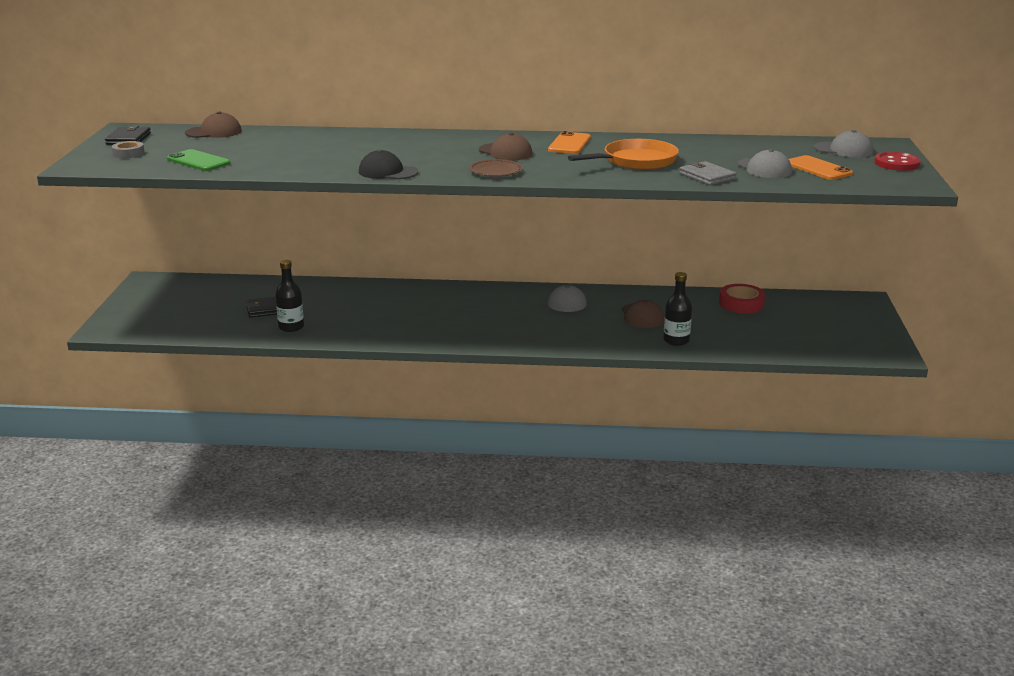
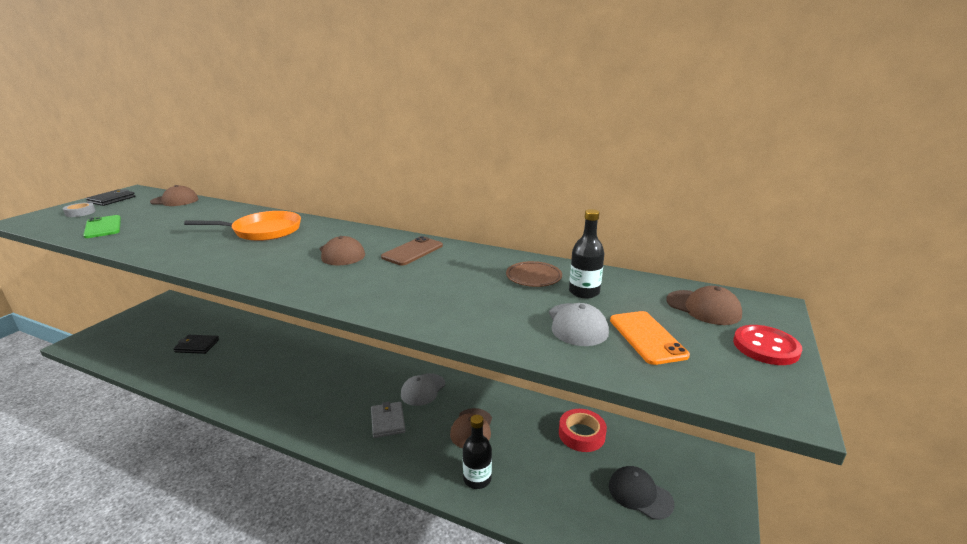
camera: 20 degrees right, 0 degrees up
black bottle [275,260,304,332] -> black bottle moved to [569,209,604,299]
black cap [359,149,418,179] -> black cap moved to [609,466,674,520]
brown plate [469,159,523,177] -> brown plate moved to [506,261,562,287]
orange phone [548,131,591,154] -> brown phone [381,236,443,266]
orange pan [568,139,679,170] -> orange pan moved to [184,211,301,241]
grey wallet [680,161,737,185] -> grey wallet moved to [371,402,406,438]
grey cap [814,130,873,157] -> brown cap [666,286,742,325]

